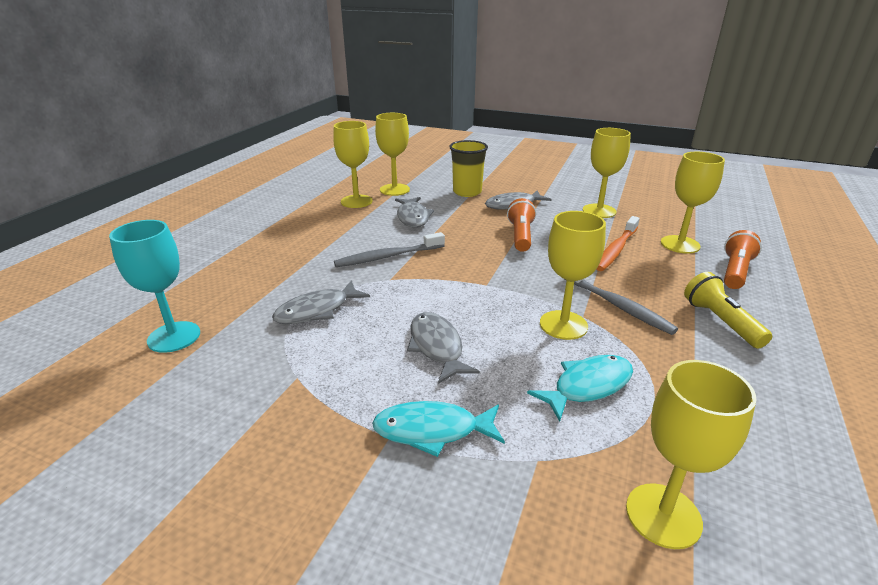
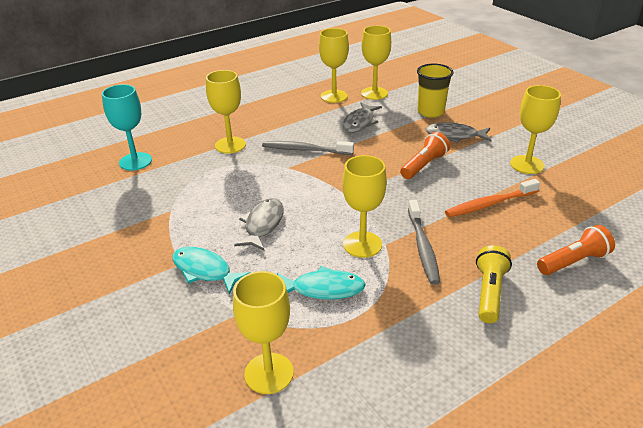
camera: 35 degrees right, 5 degrees up
grey fish [272,280,370,324] -> none
yellow goblet [661,152,725,254] -> yellow goblet moved to [206,70,246,154]

